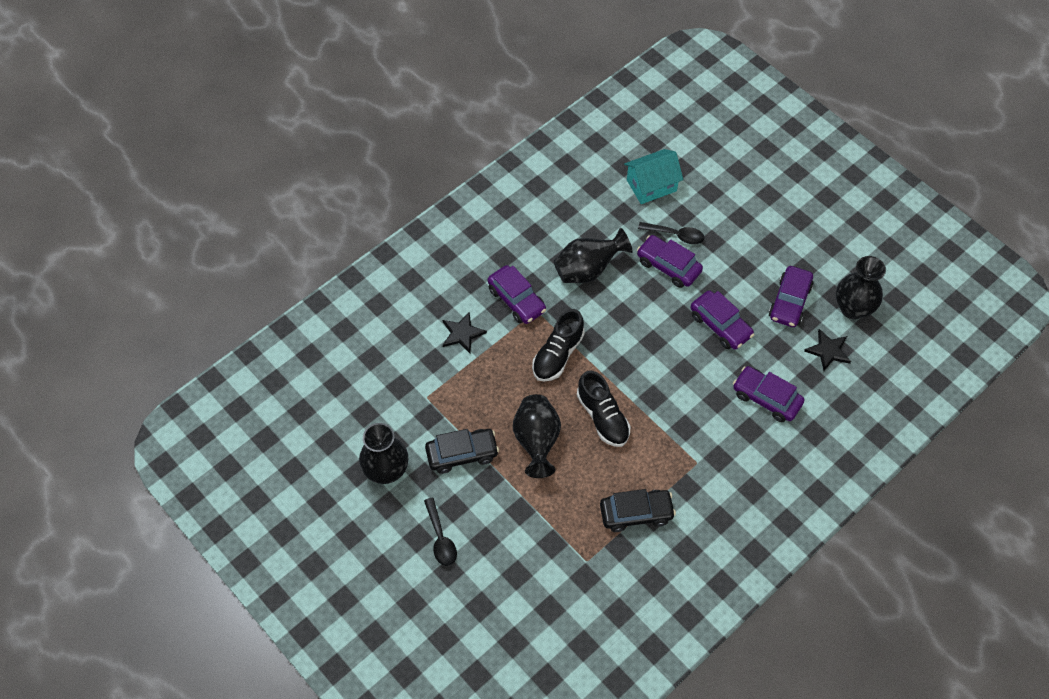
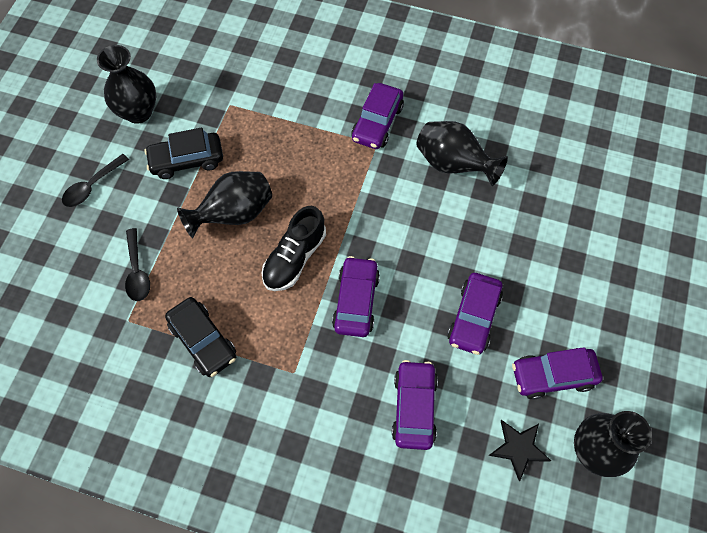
camera: 60 degrees right, 5 degrees up
black car [425,429,499,474] -> black car turned 120 degrees clockwise [144,127,223,179]
black star [442,312,487,353] -> none
black shoe [532,309,585,381] -> none
turquoise house [624,149,684,204] -> none
purple car [637,235,703,288] -> purple car moved to [332,256,380,337]
black spoon [638,222,704,244] -> black spoon moved to [125,228,150,301]

